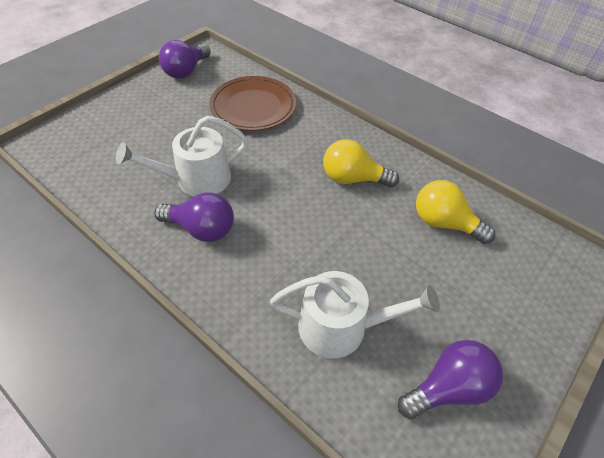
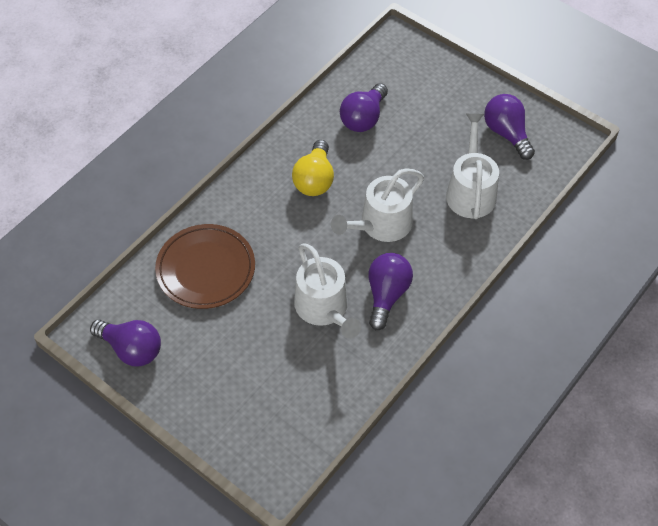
camera: 90 degrees left, 5 degrees up
yellow light bulb [416,180,495,244] -> purple light bulb [340,83,388,132]
none -> white watering can [331,168,424,242]

